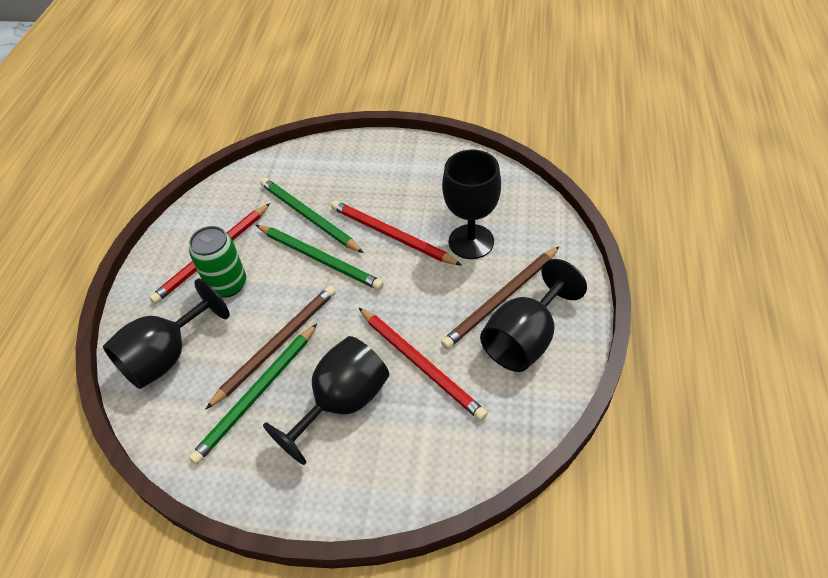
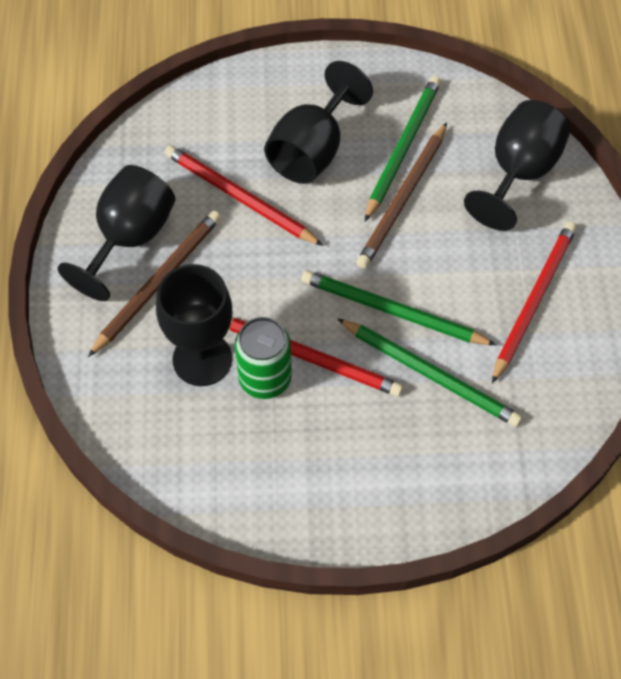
camera: 165 degrees right, 10 degrees up
green can [189,226,246,298] -> green can moved to [235,317,292,399]

